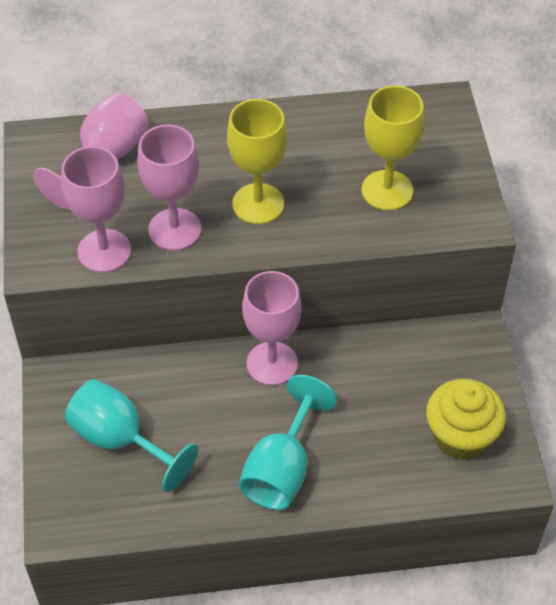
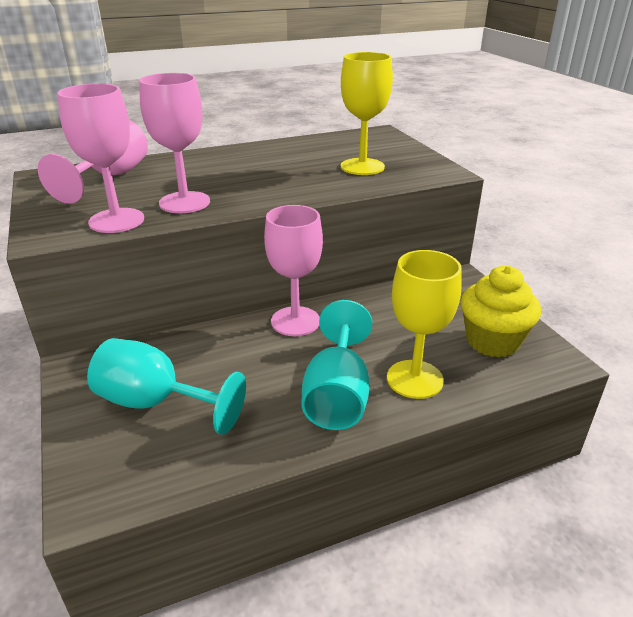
camera: 15 degrees left, 20 degrees down
yellow goblet [227,99,287,224] -> yellow goblet moved to [387,250,462,399]

